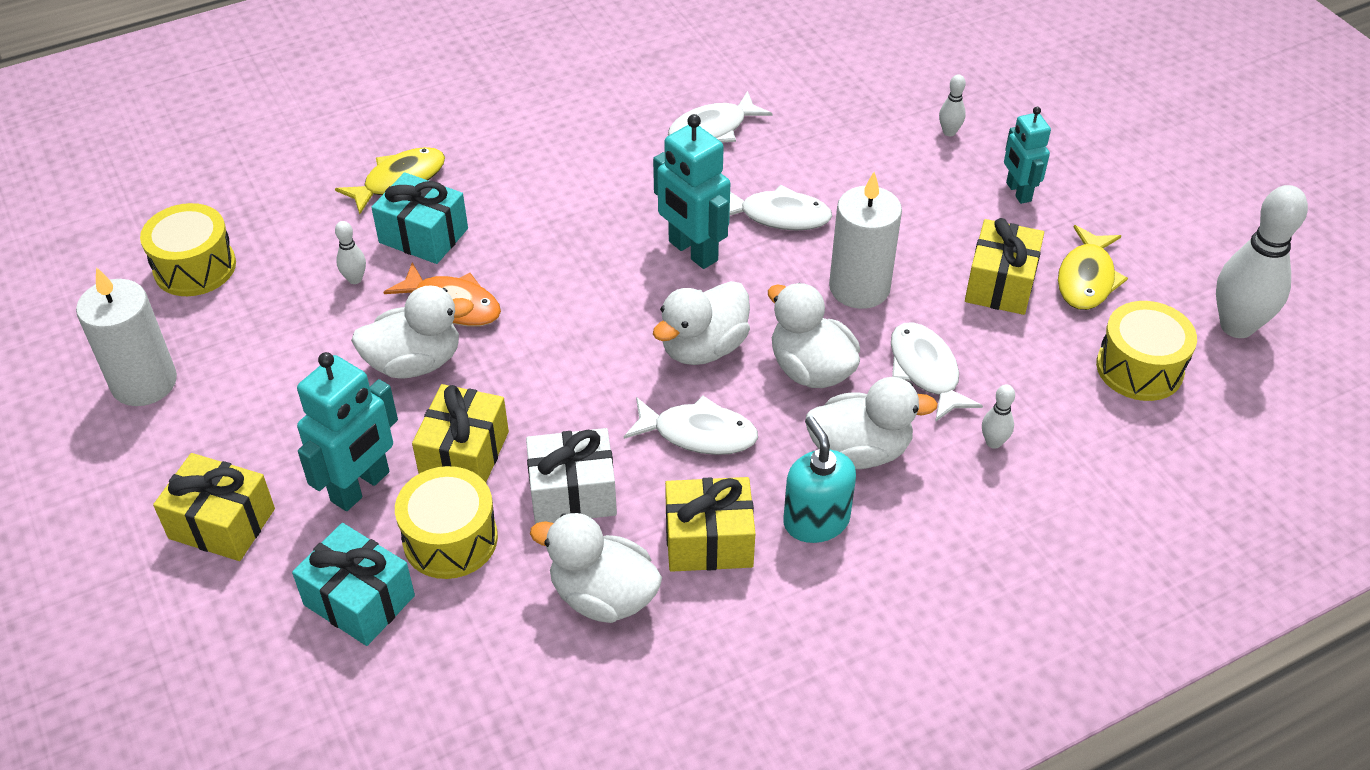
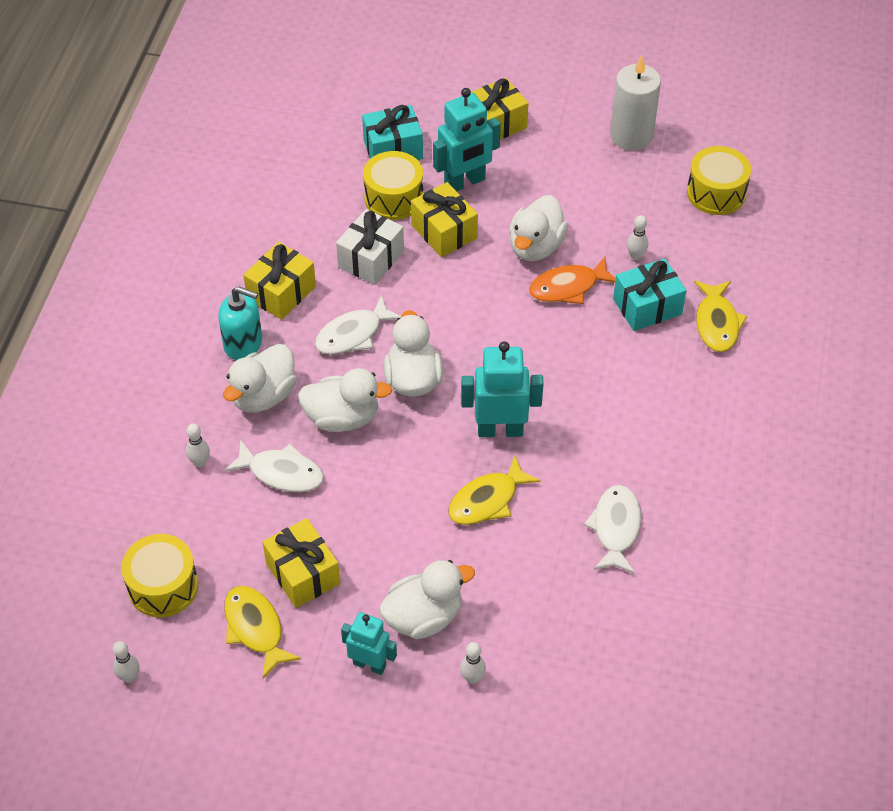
camera: 130 degrees right, 5 degrees up
turquoise robot [297,352,398,511] -> turquoise robot turned 105 degrees counterclockwise [433,88,501,191]
white duck [530,513,662,623] -> white duck moved to [379,560,475,639]
white fish [729,185,832,231] -> yellow fish [448,456,541,525]
white candle [829,172,902,309] -> none
white bowling pin [1216,185,1308,338] -> white bowling pin [113,641,140,683], size x0.44

